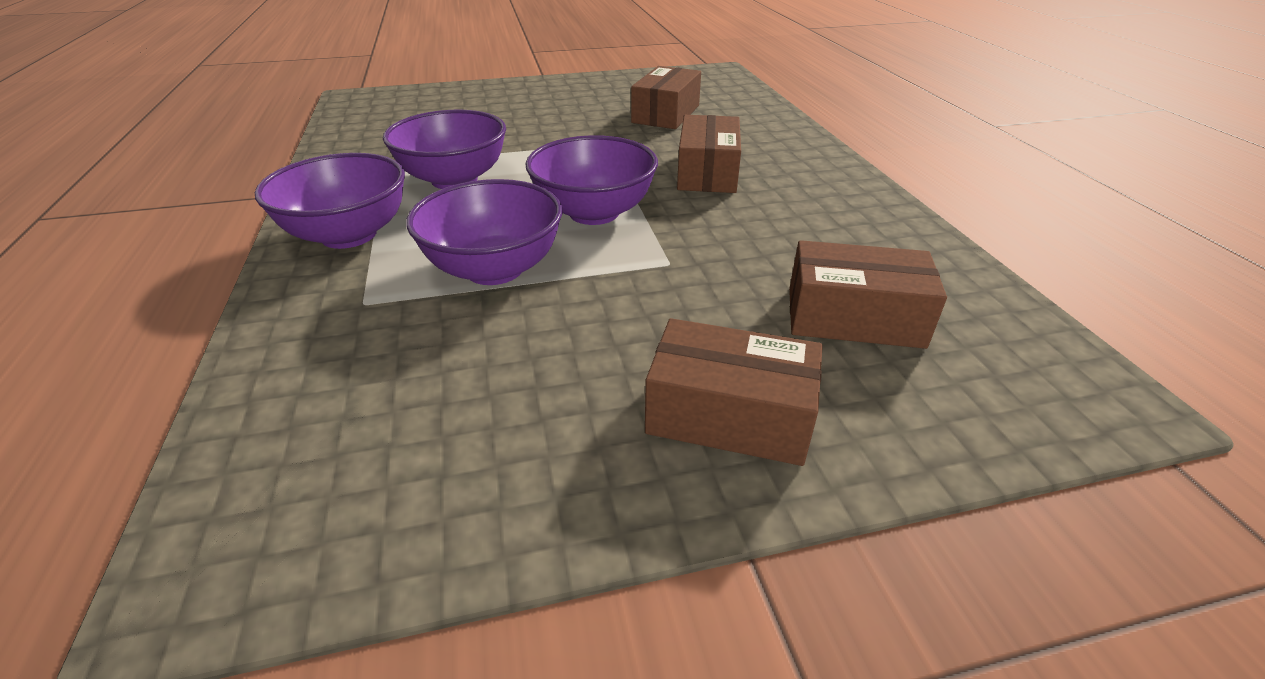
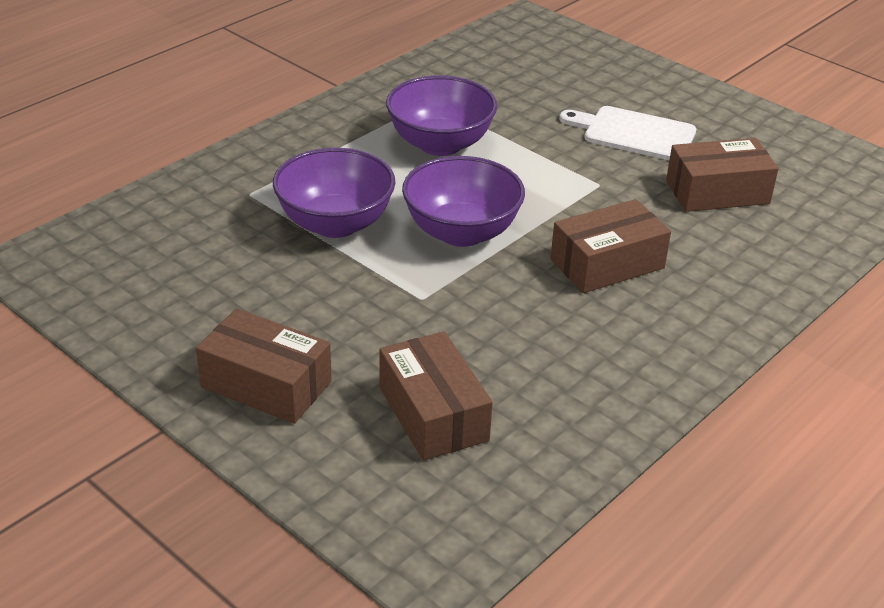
camera: 55 degrees right, 0 degrees up
purple bowl [255,153,405,249] -> none
brown box [645,318,823,466] -> brown box turned 45 degrees counterclockwise [196,308,332,424]
none -> white cutting board [559,106,696,160]

